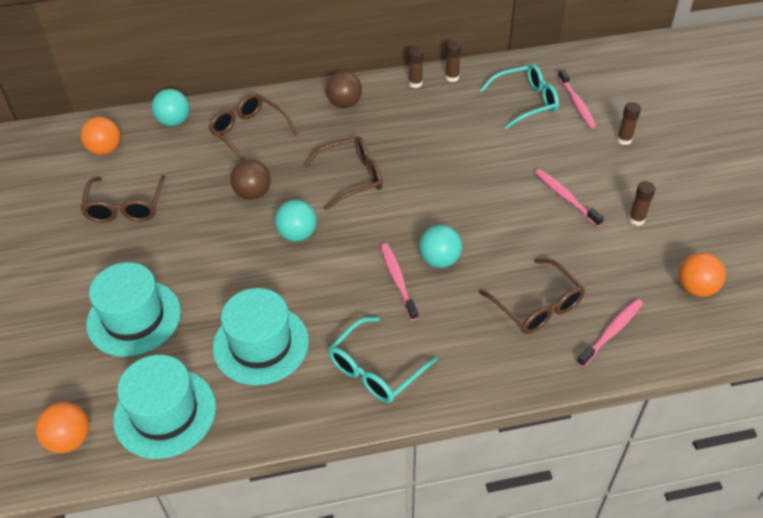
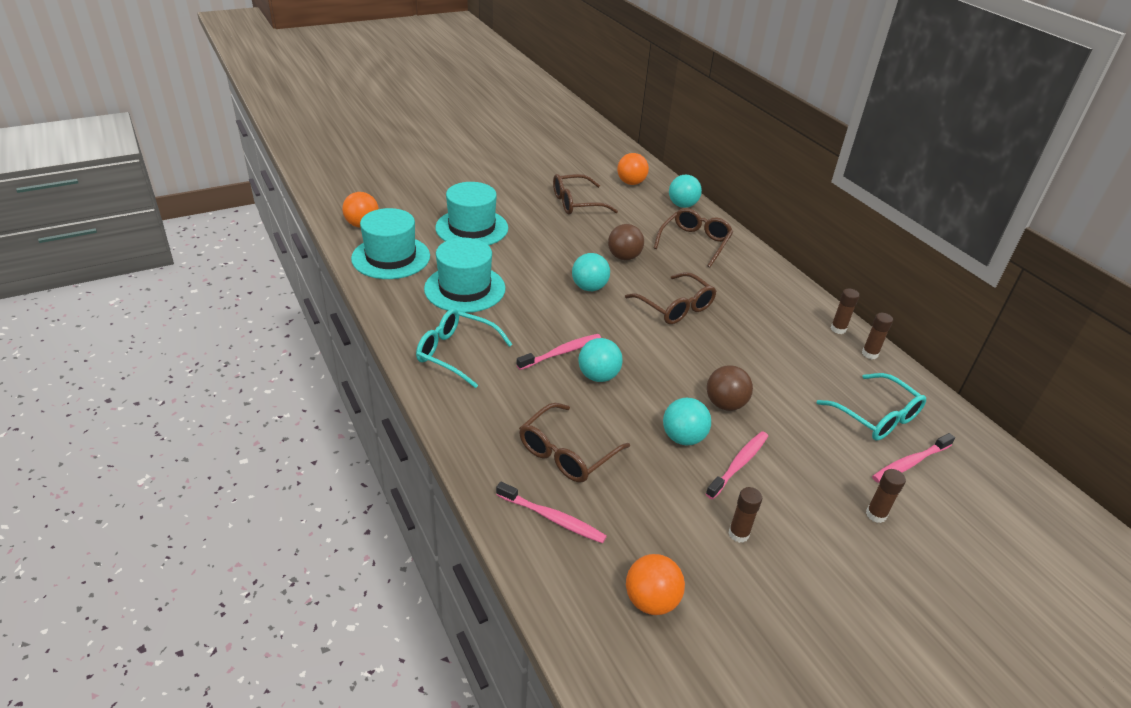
camera: 70 degrees right, 10 degrees down
brown ball [326,71,362,108] -> brown ball moved to [707,365,753,411]
none -> turquoise ball [663,398,711,445]

